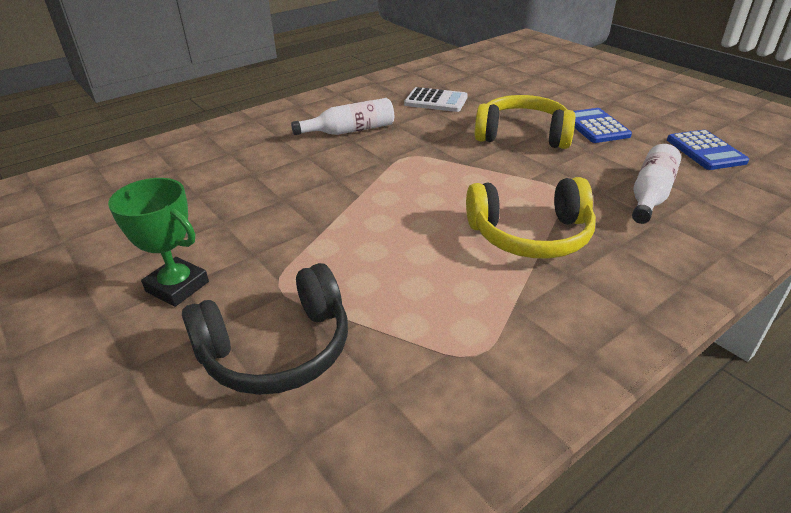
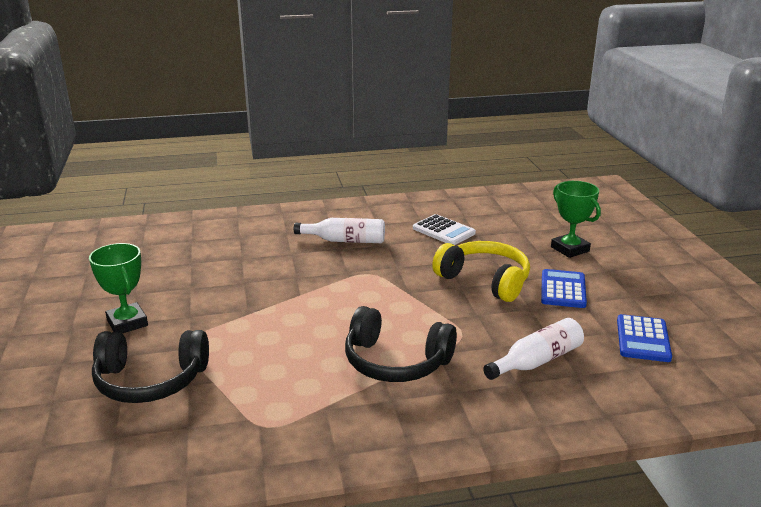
camera: 25 degrees right, 10 degrees down
yellow headphones [466,177,596,259] -> black headphones [345,306,457,382]
none -> green trophy [551,181,601,258]

